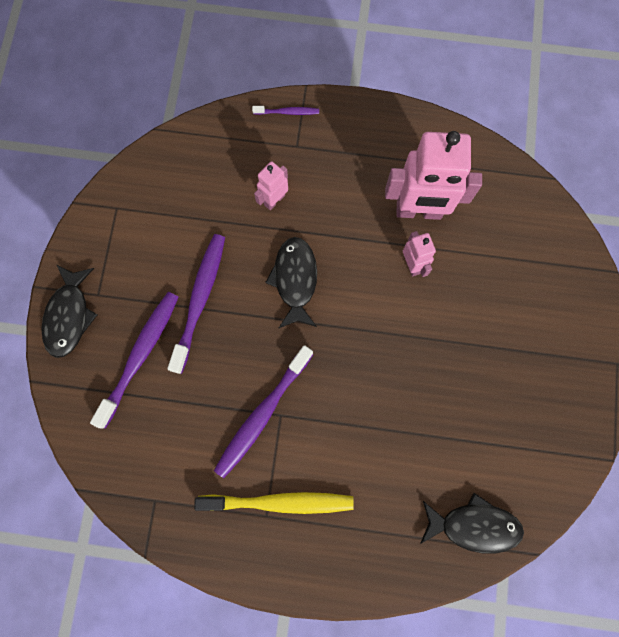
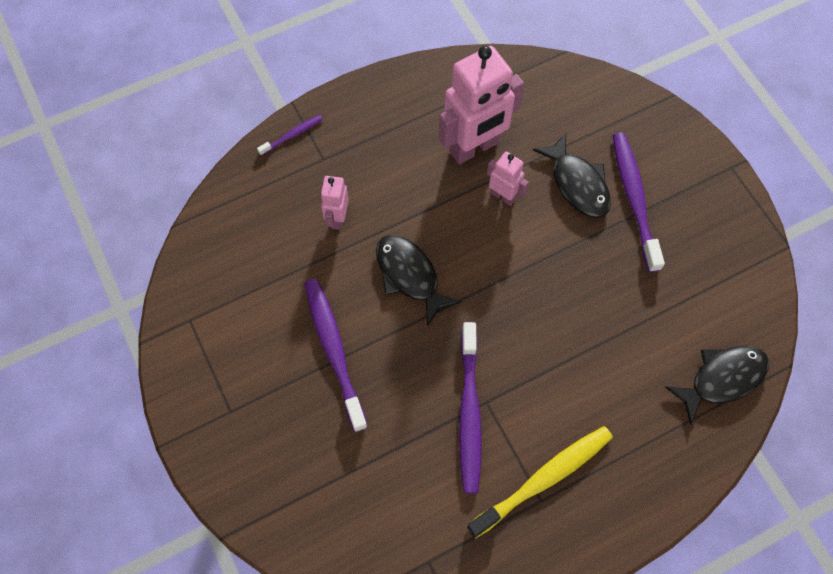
camera: 35 degrees left, 10 degrees down
black fish [42,265,97,358] -> black fish moved to [533,133,611,218]
purple toothbrush [90,292,179,429] -> purple toothbrush moved to [613,132,665,272]

